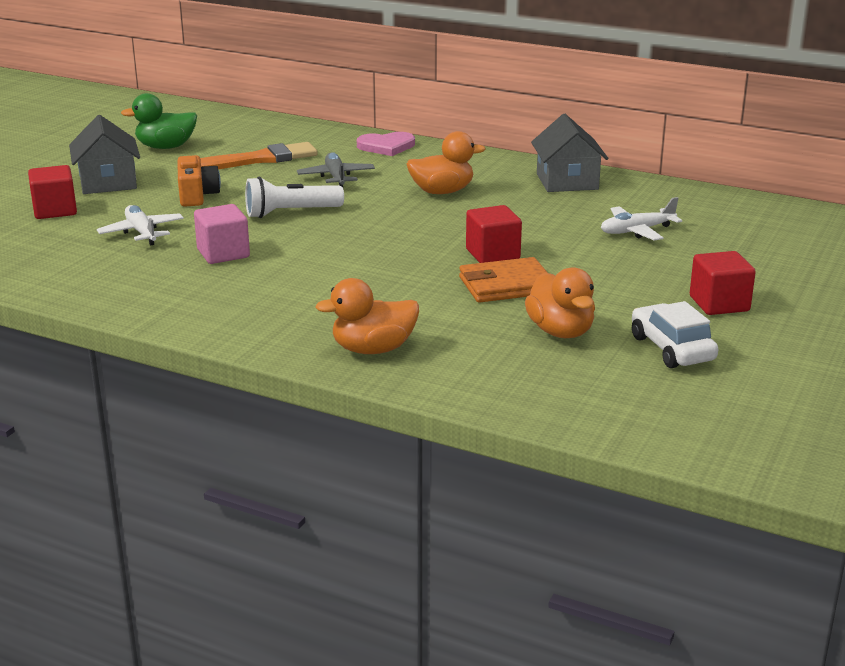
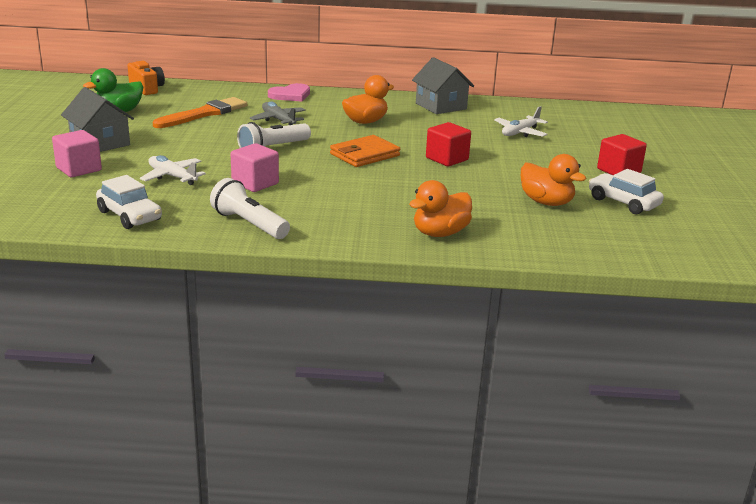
camera: 25 degrees left, 0 degrees up
red cube [28,165,77,219] -> pink cube [52,130,102,177]
orange camera [178,155,221,207] -> orange camera moved to [127,61,165,95]
orange wallet [459,257,548,303] -> orange wallet moved to [330,135,400,167]
none -> white car [96,175,162,229]
none -> white flashlight [210,178,290,239]

